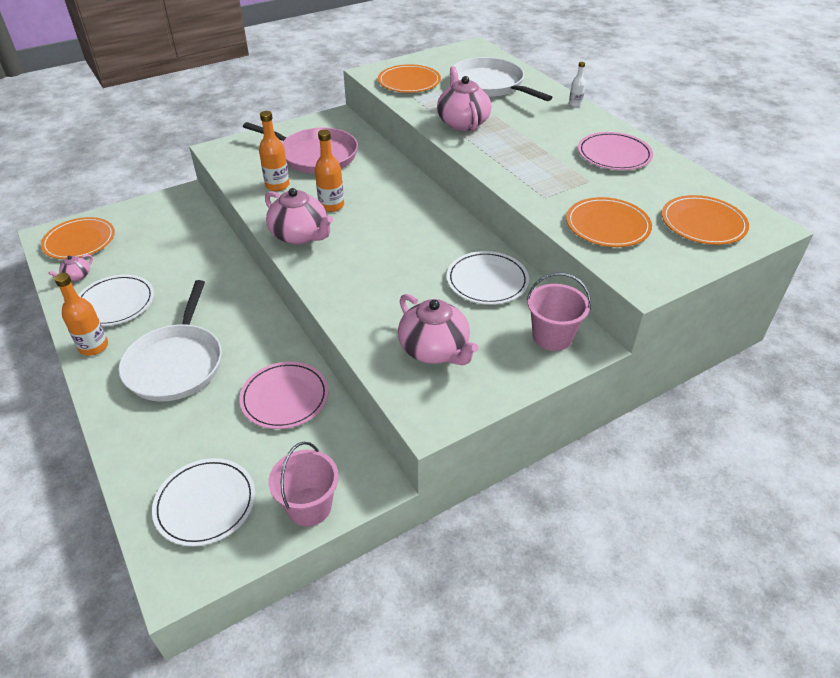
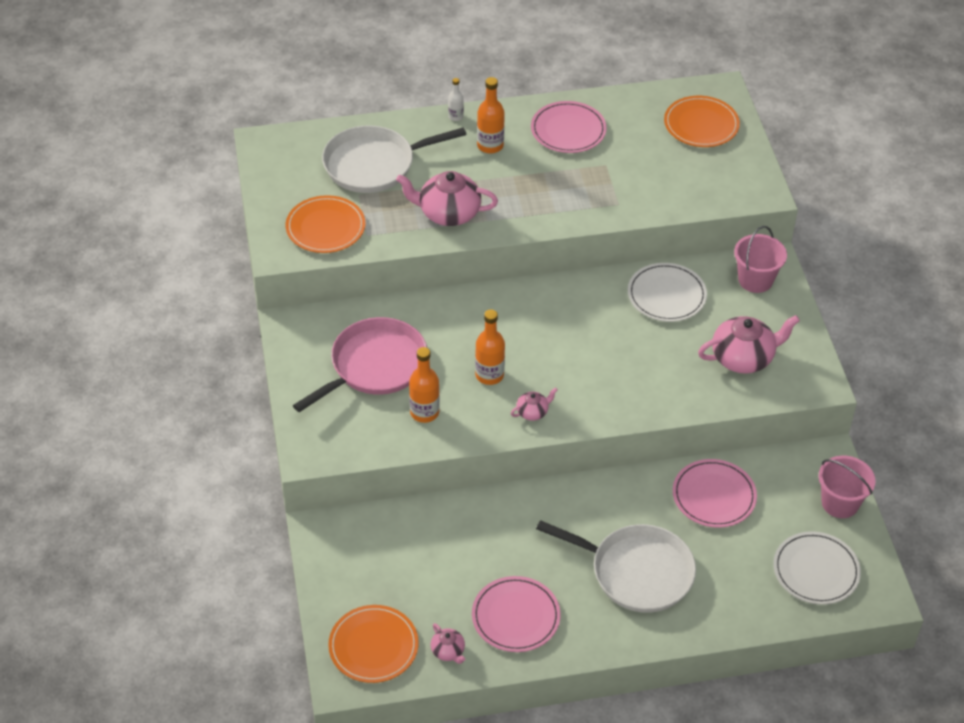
camera: 70 degrees left, 5 degrees up
orange bottle [54,273,108,356] -> orange bottle moved to [477,77,505,153]
white plate [78,275,154,326] -> pink plate [472,576,560,652]
pink teapot [265,188,333,245] -> pink teapot [511,387,558,421], size x0.49
orange plate [566,197,652,247] -> none

